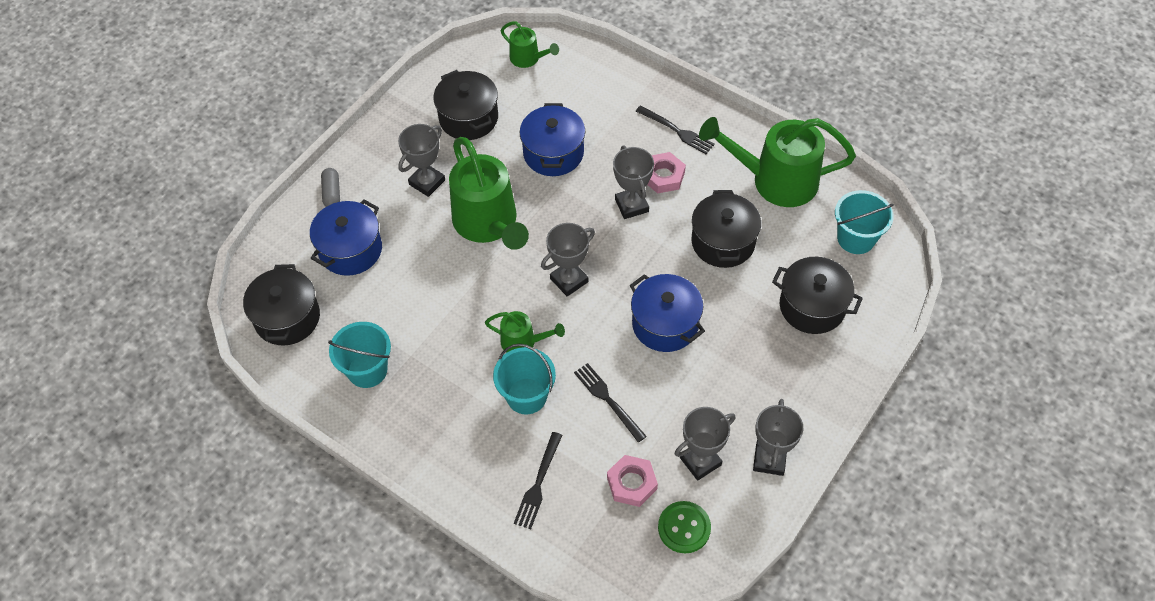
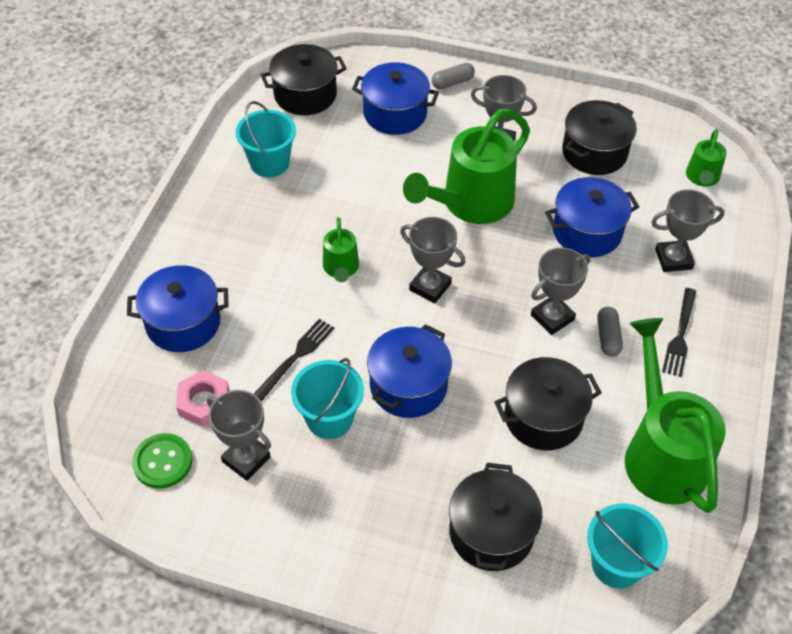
camera: 70 degrees right, 5 degrees down
turquoise bucket [493,344,556,415] -> turquoise bucket moved to [291,358,364,439]
black fork [514,432,562,529] -> blue pot [127,265,228,352]
pink nut [647,152,686,194] -> grey capsule [597,307,623,356]
grey trophy [753,399,803,476] -> grey trophy moved to [651,189,725,272]

